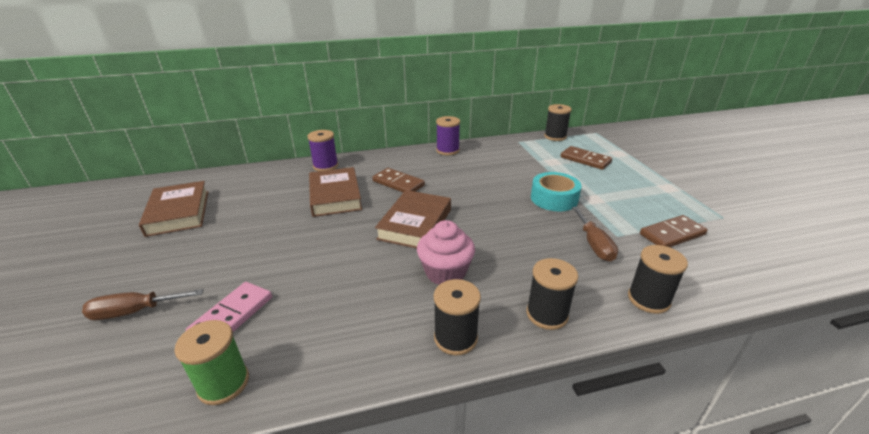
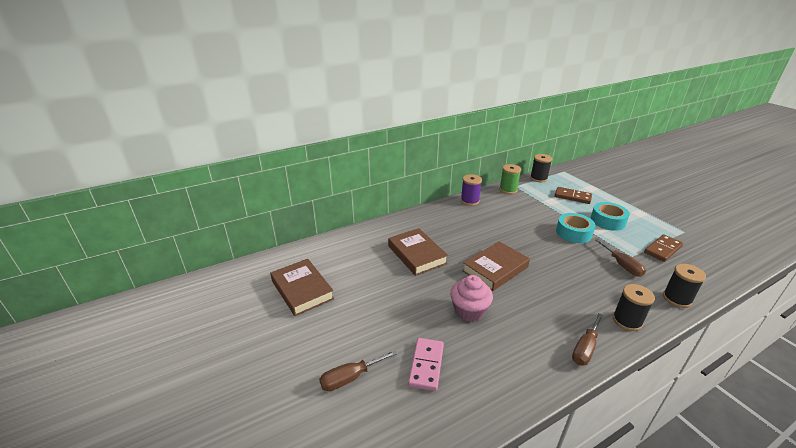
camera: 15 degrees left, 0 degrees up
green spool [174,320,249,405] -> green spool moved to [499,164,521,194]
purple spool [307,130,338,171] -> none
brown domino [372,168,425,193] -> none
brown book [375,190,451,249] -> brown book turned 45 degrees clockwise [462,241,530,291]
pink cupcake [417,220,475,285] -> pink cupcake moved to [450,275,493,322]
black spool [434,279,481,355] -> brown screwdriver [572,313,603,366]
none -> turquoise tape [591,202,630,231]

